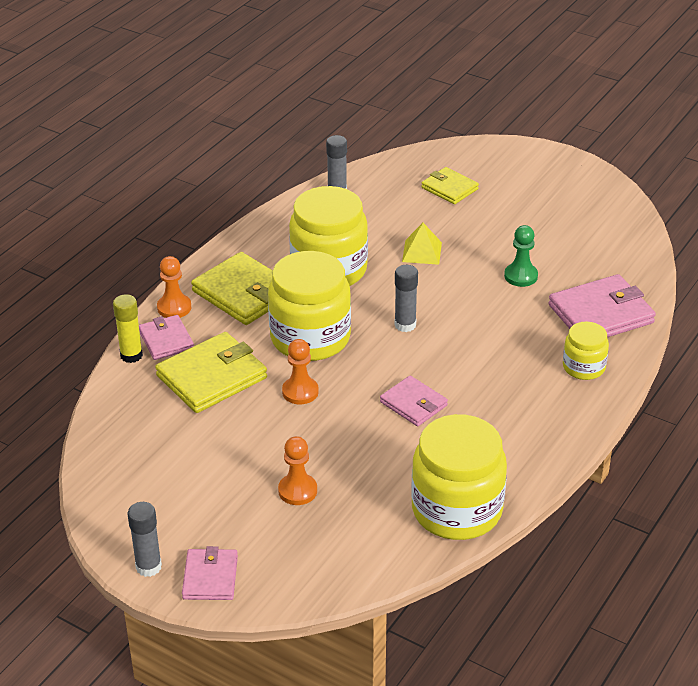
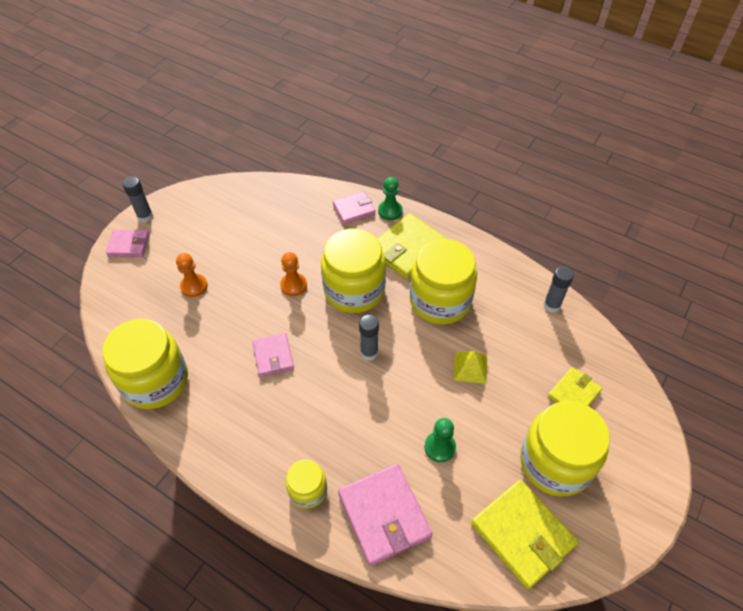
camera: 90 degrees right, 15 degrees up
yellow glue stick [113,294,143,363] -> none
yellow wallet [155,332,267,413] -> yellow wallet moved to [471,480,578,589]
orange pawn [157,256,191,318] -> green pawn [378,177,402,220]
pink wallet [380,376,448,426] -> pink wallet turned 60 degrees counterclockwise [252,333,294,377]
none -> yellow jar [520,401,610,496]

